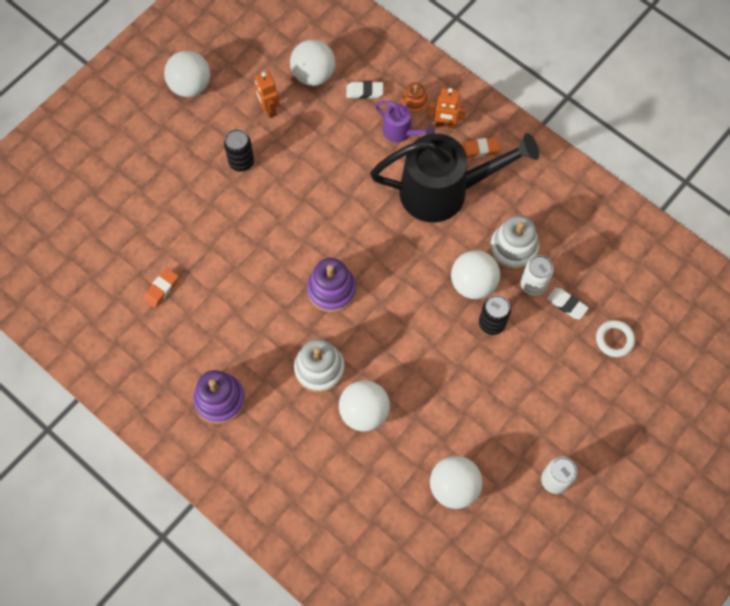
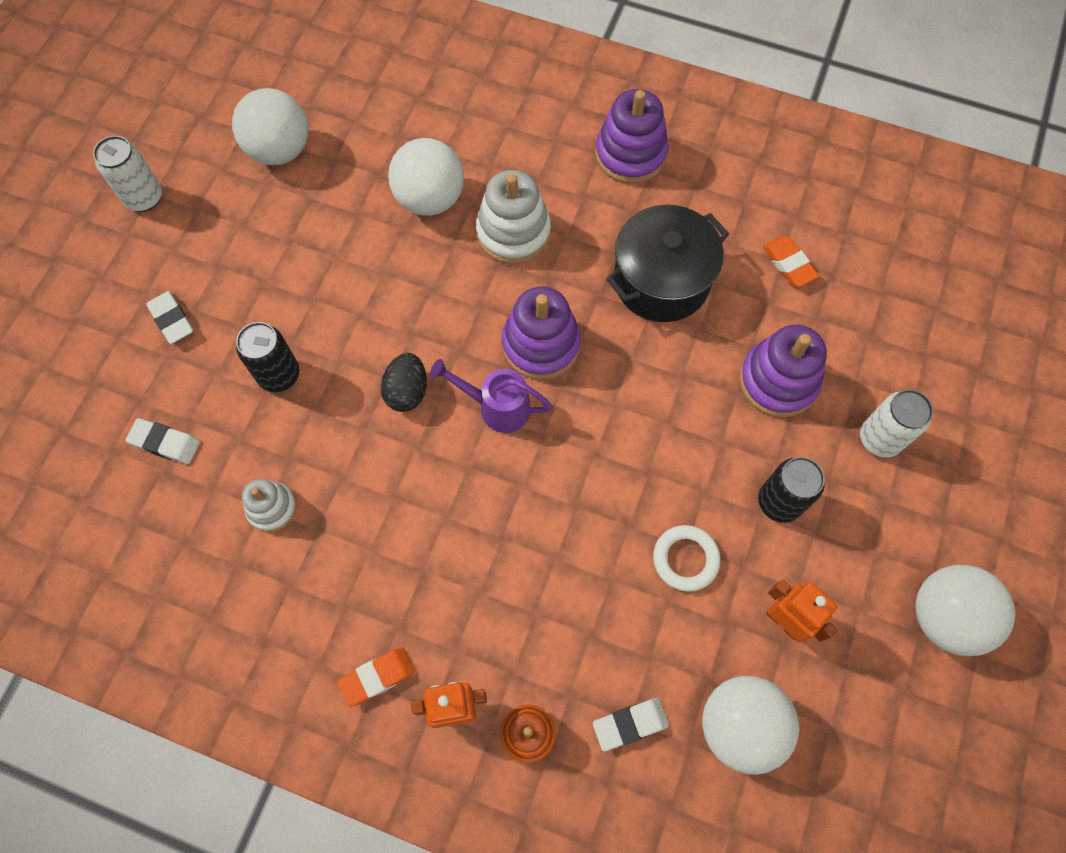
camera: 160 degrees right, 0 degrees up
orange eraser [143,268,178,308] -> orange eraser turned 45 degrees counterclockwise [763,236,819,287]
black watering can [370,133,539,222] -> none
purple watering can [375,101,435,142] -> purple watering can moved to [430,359,552,433]
white ball [451,250,500,299] -> none
white stacking toy [490,215,539,270] -> white stacking toy [242,479,297,532], size x0.60
white can [521,255,554,296] -> white can moved to [860,389,933,458]
white ring [596,320,635,357] -> white ring moved to [653,525,720,592]
none -> white eraser [146,291,193,344]
none -> black egg [381,353,427,412]
none -> black pot [606,205,729,322]
none -> purple stacking toy [739,325,827,417]

